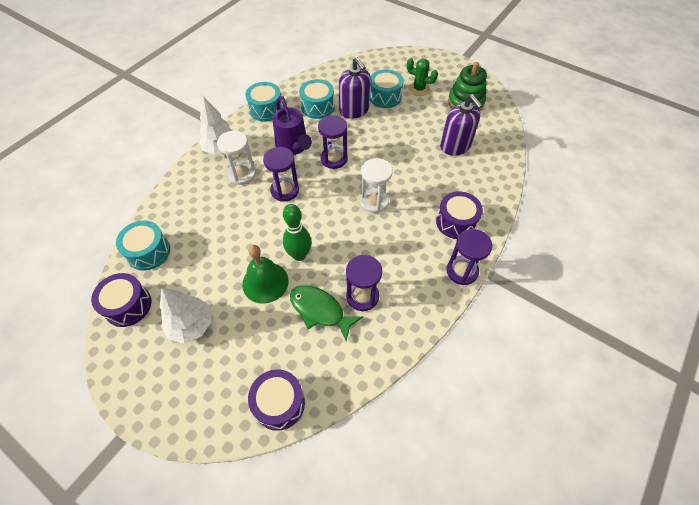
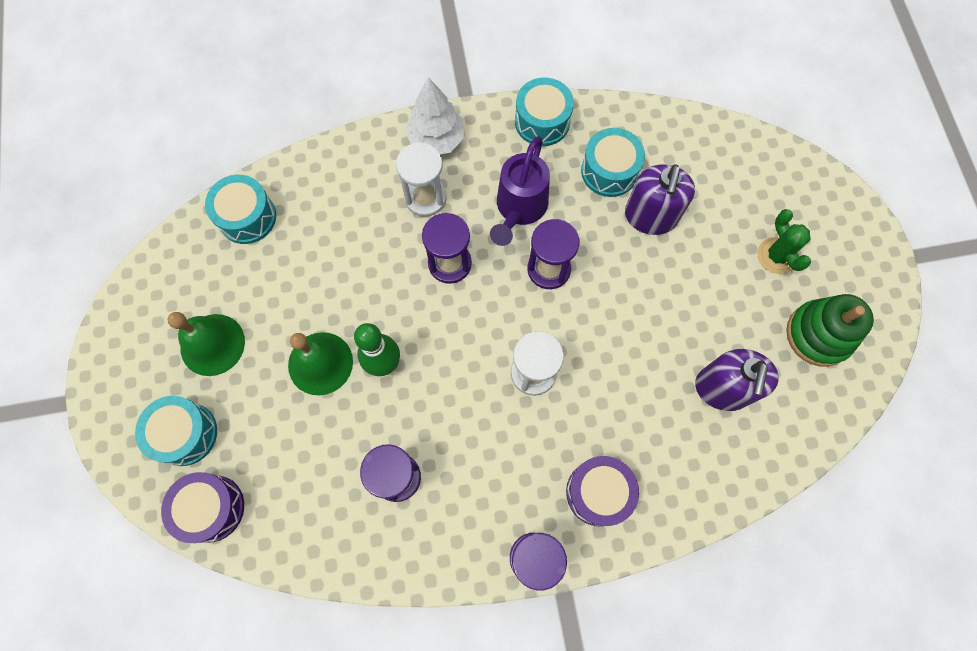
camera: 45 degrees right, 15 degrees up
purple drum [91,273,151,327] -> none
white tree [160,288,212,344] -> green bell [167,312,245,376]
green fish [290,285,363,341] -> none
turquoise drum [370,69,404,108] -> turquoise drum moved to [135,396,217,466]

